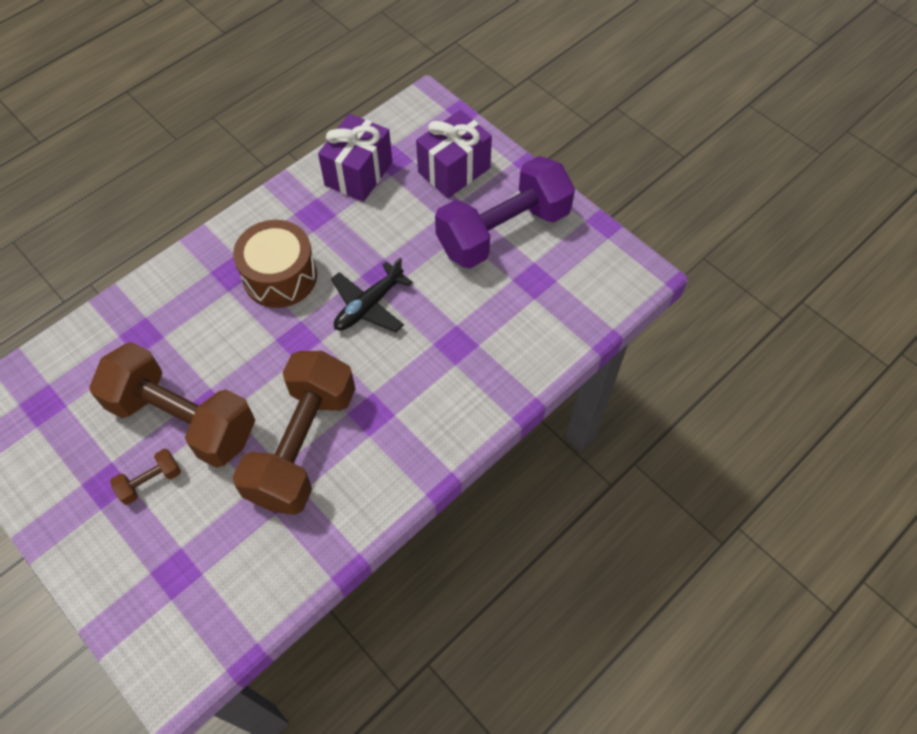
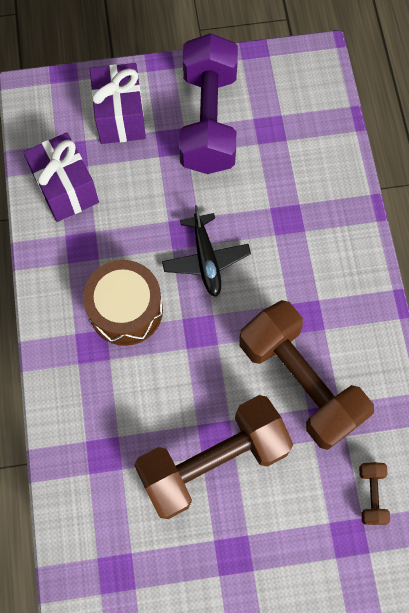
camera: 55 degrees left, 10 degrees up
brown dumbbell [110,449,181,505] -> brown dumbbell moved to [359,462,390,525]

